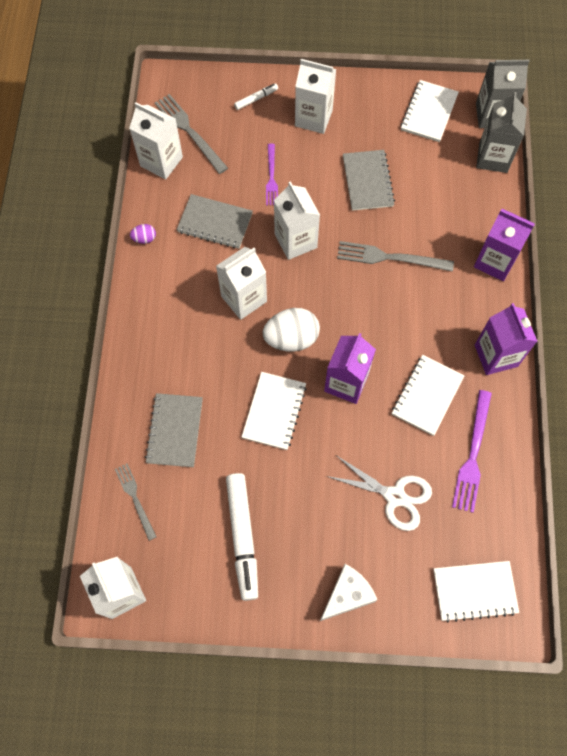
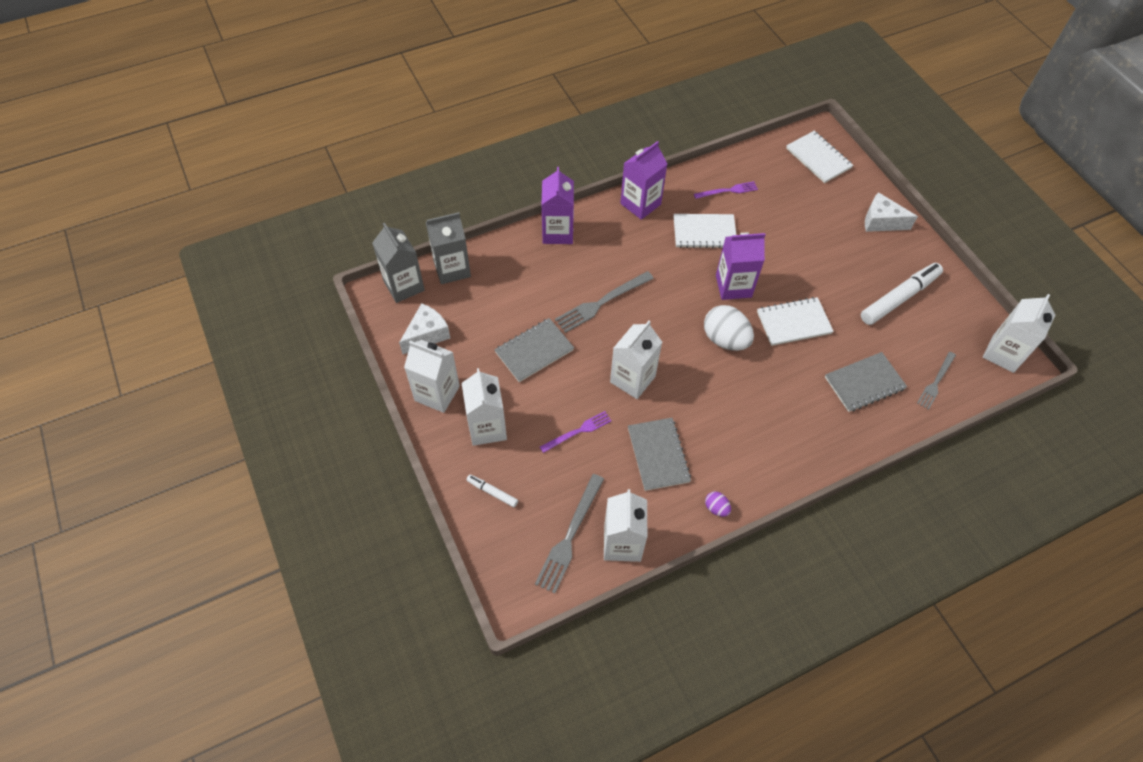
camera: 120 degrees left, 10 degrees down
white carton [216,247,267,320] -> white carton moved to [404,340,460,413]
white scissors [326,455,432,531] -> none
grey fork [337,241,454,272] -> grey fork turned 75 degrees clockwise [555,271,654,333]
white notebook [401,80,459,142] -> white cheese [399,303,450,354]
purple fork [452,390,492,513] -> purple fork [694,181,758,199], size x0.64

